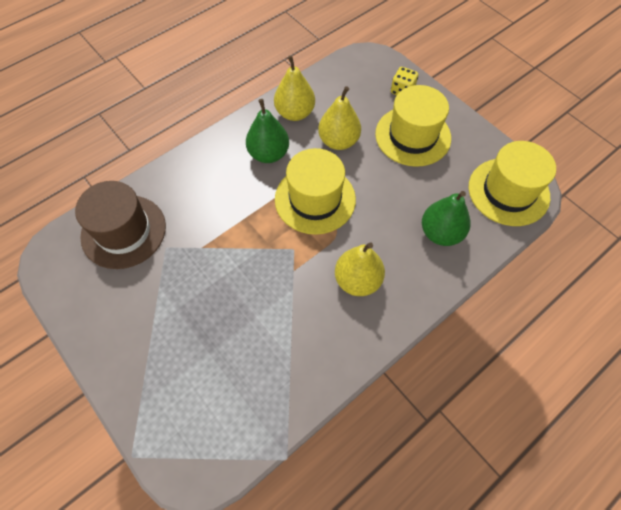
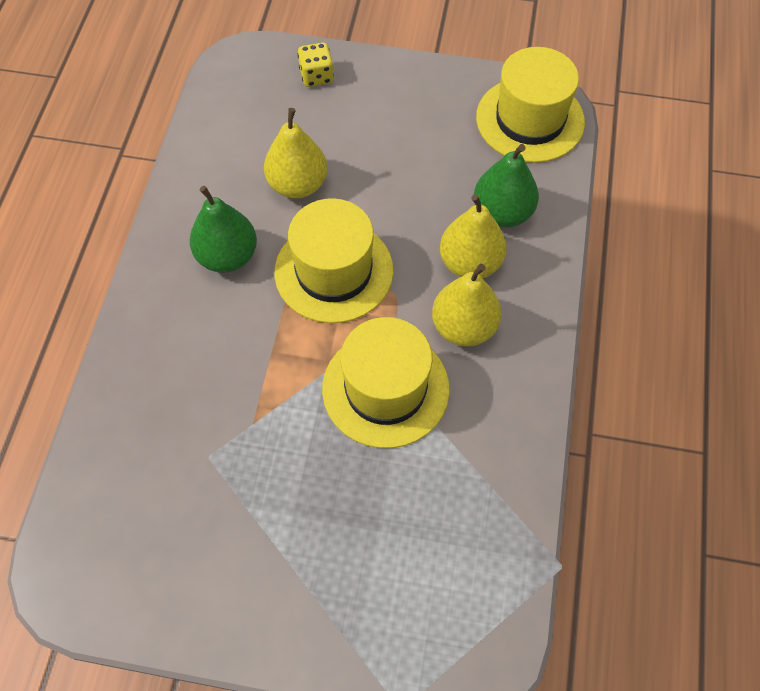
camera: 40 degrees left, 0 degrees up
brown hat [75,181,166,269] -> none
yellow pear [274,55,315,121] -> yellow pear moved to [440,194,507,278]
yellow hat [375,85,451,167] -> yellow hat moved to [322,317,450,448]

